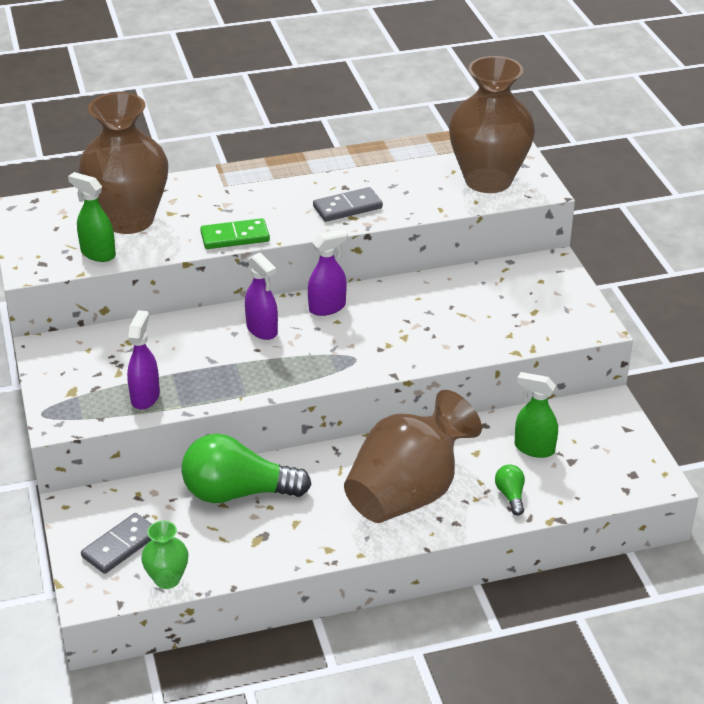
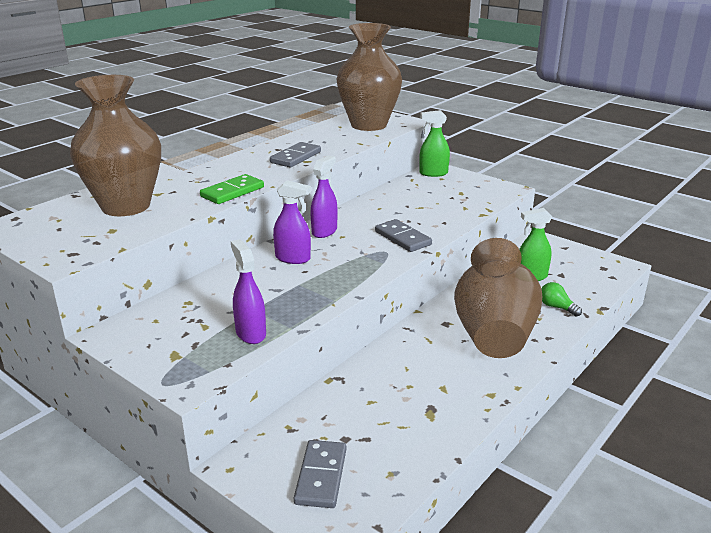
camera: 35 degrees left, 10 degrees down
green spray bottle [68,172,116,262] -> green spray bottle moved to [419,110,450,177]
green vase [141,521,189,589] -> none
green light bulb [182,434,312,503] -> none
none -> grey domino [375,219,432,252]

